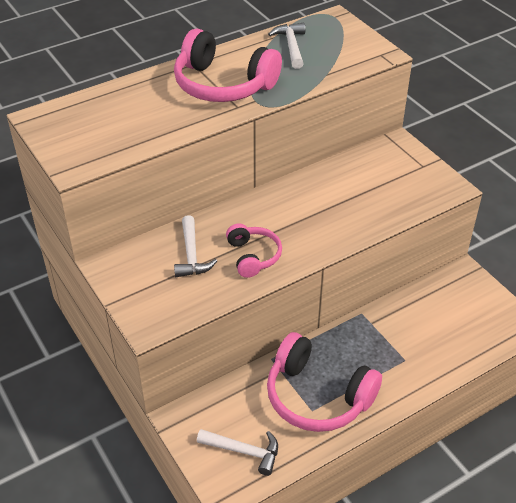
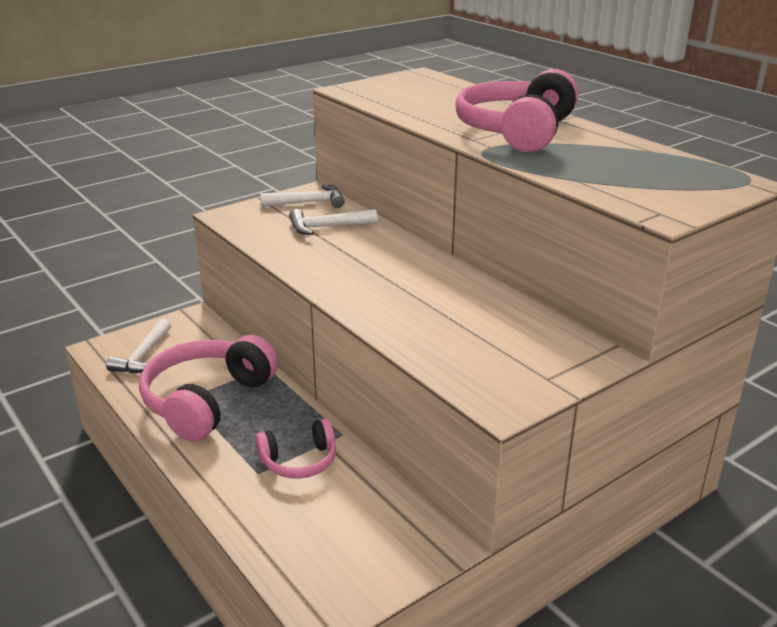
camera: 85 degrees right, 15 degrees down
pink headphones [226,223,282,278] -> pink headphones moved to [255,418,336,479]
white hammer [268,23,305,69] -> white hammer moved to [260,185,345,208]

